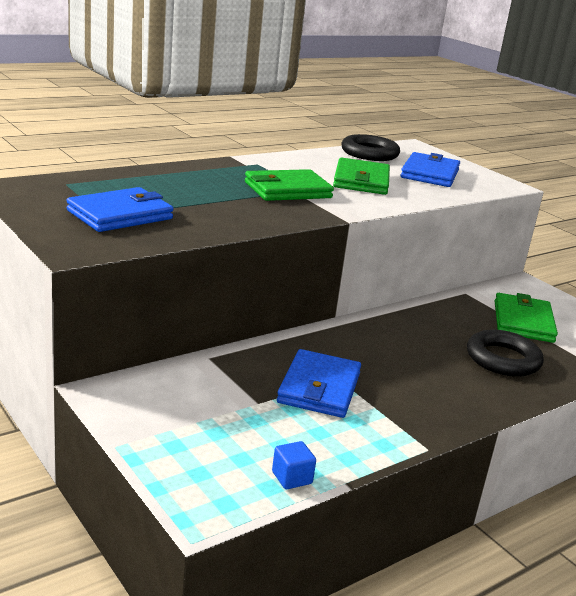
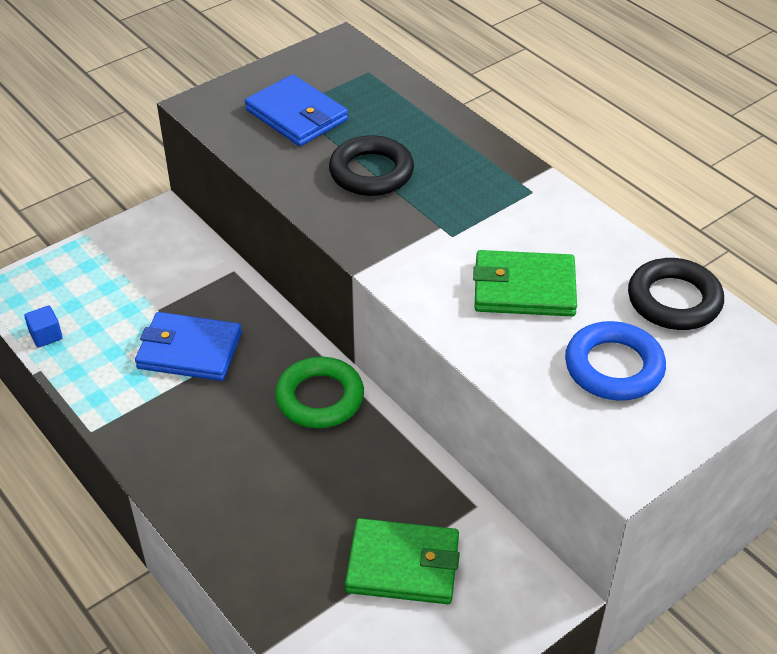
camera: 90 degrees right, 20 degrees up
green wallet [245,169,334,201] -> none
blue wallet [400,152,460,187] -> blue ring [565,321,666,401]
black ring [467,330,544,377] -> black ring moved to [329,135,414,196]
none -> green ring [275,357,364,428]

